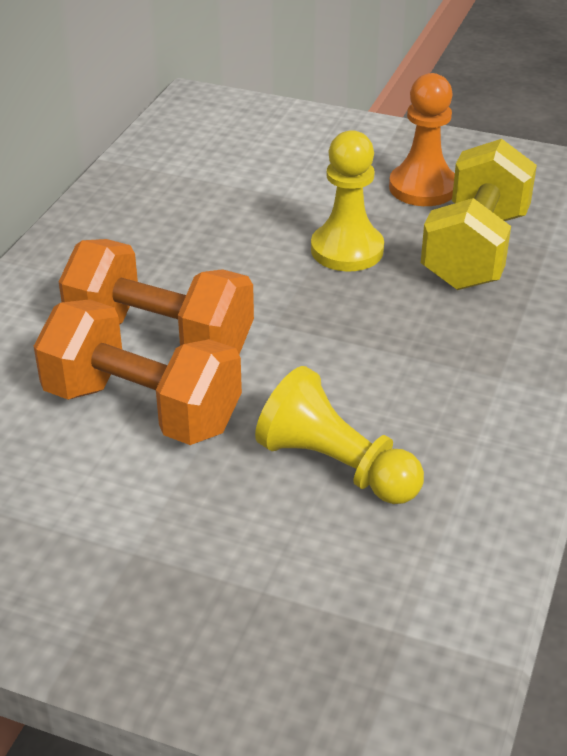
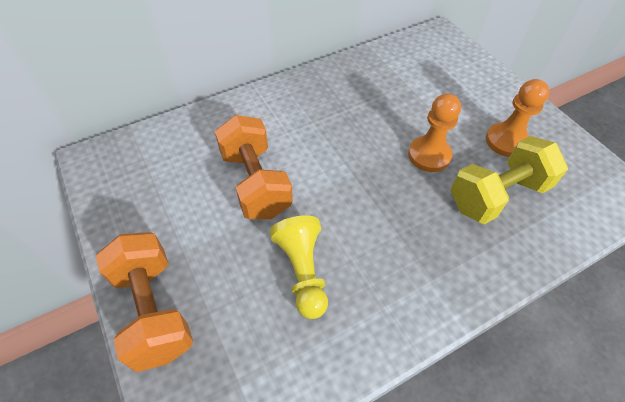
camera: 40 degrees right, 15 degrees up
orange dumbbell [59,239,254,354] -> orange dumbbell moved to [96,232,193,372]
yellow pawn [311,130,384,272] -> orange pawn [408,93,461,172]

